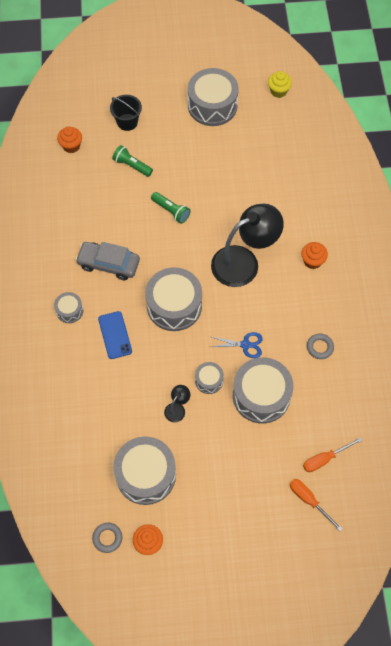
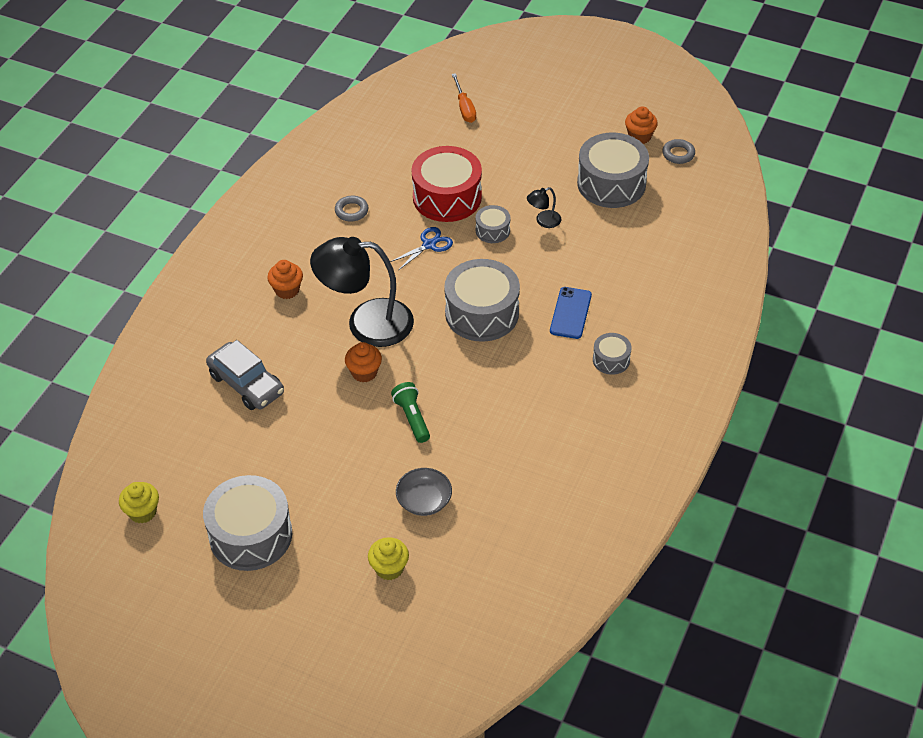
camera: 150 degrees left, 15 degrees down
orange cupcake [57,127,82,153] -> orange cupcake moved to [345,342,382,382]
grey car [75,242,140,280] -> grey car moved to [206,340,284,410]
black bucket [110,95,142,131] -> yellow cupcake [368,537,409,580]
green flashlight [112,145,153,177] -> grey bowl [396,468,452,516]
blue scissors [211,332,263,358] -> blue scissors turned 105 degrees clockwise [390,227,453,271]
grey drum [233,357,294,424] -> red drum [411,146,482,222]
orange screwdriver [303,437,362,472] -> none

